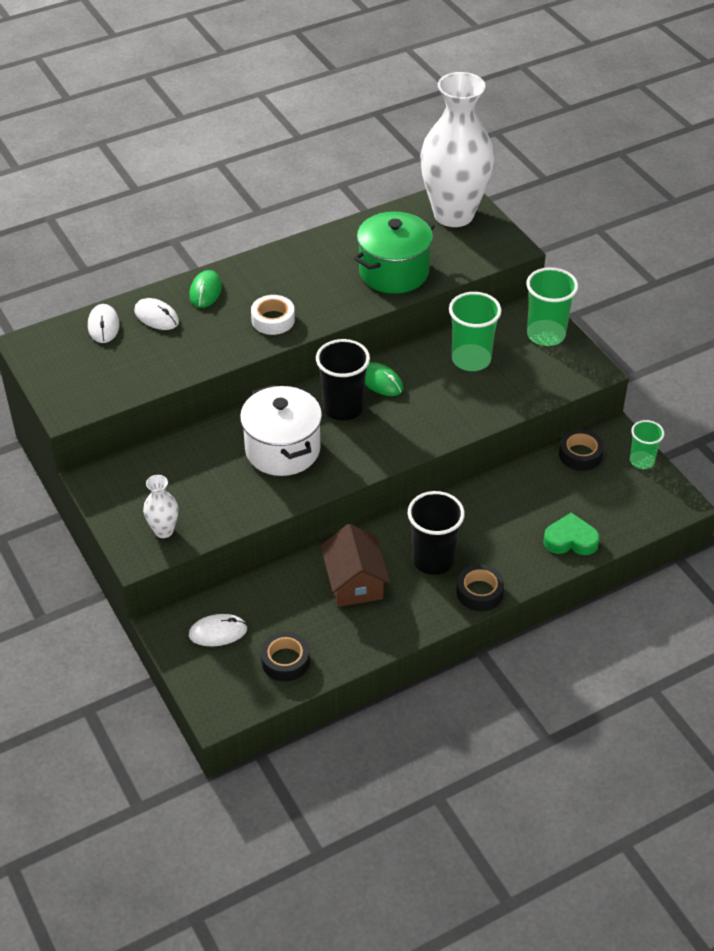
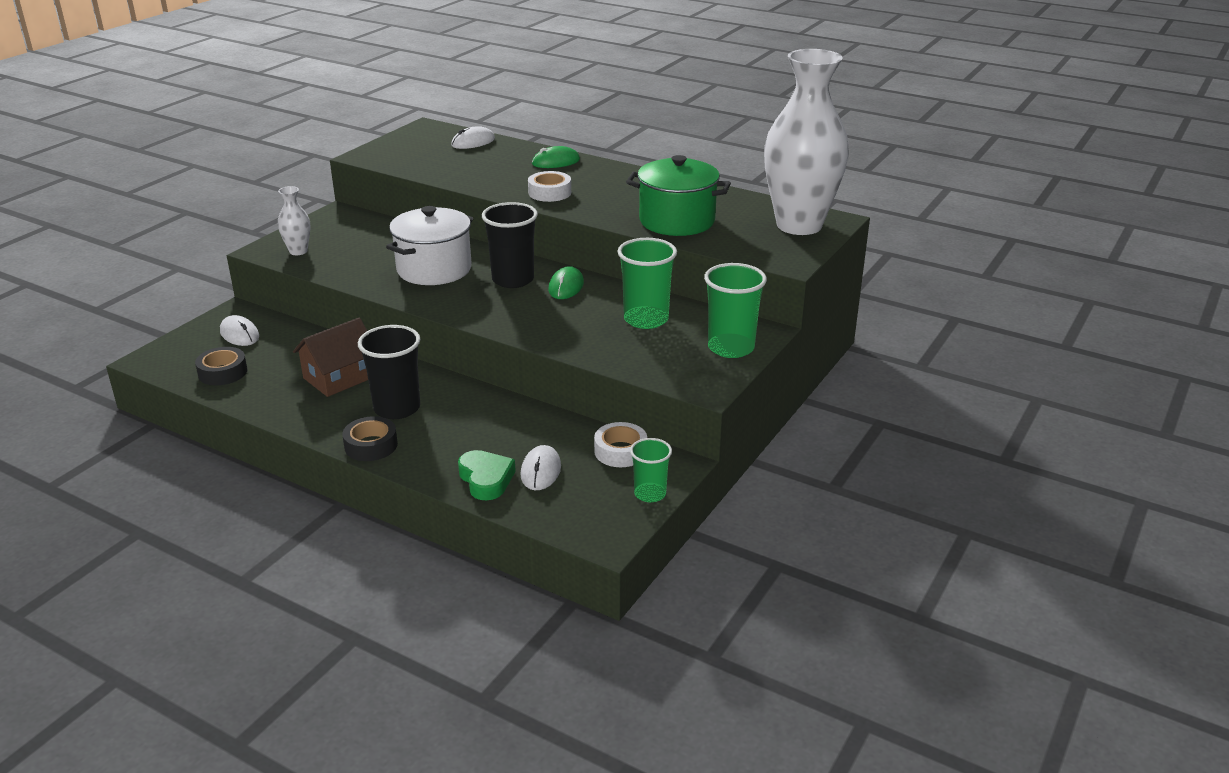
camera: 60 degrees right, 15 degrees down
white mouse [134,298,179,330] -> white mouse moved to [521,445,561,490]
black tape [559,429,604,471] -> white tape [594,422,647,467]

